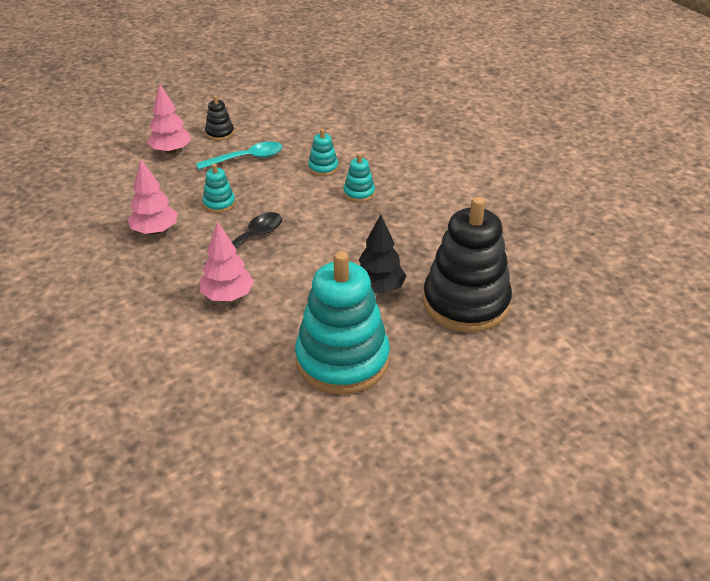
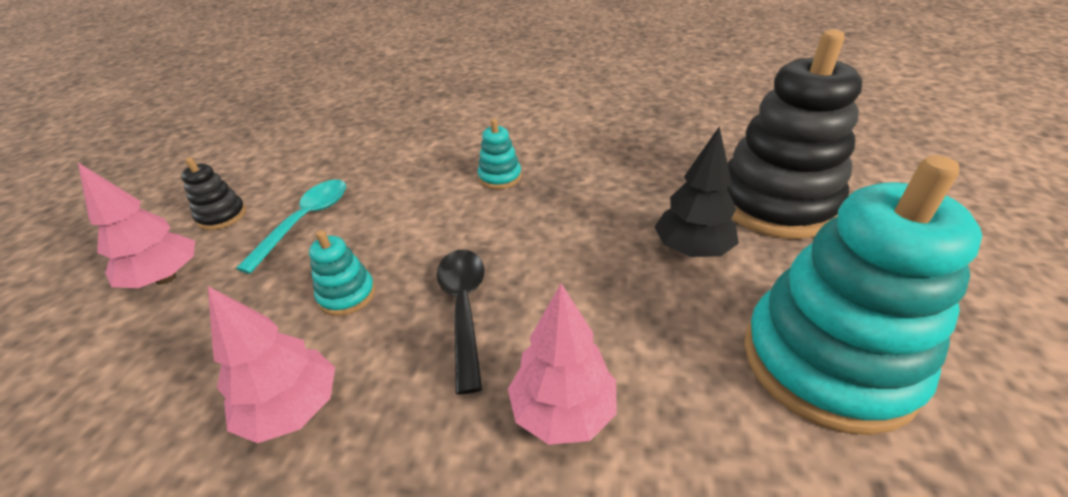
camera: 45 degrees left, 0 degrees up
turquoise stacking toy [308,129,338,176] -> none

